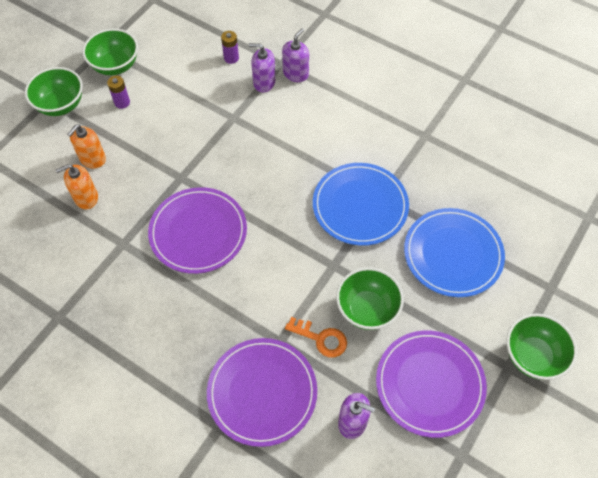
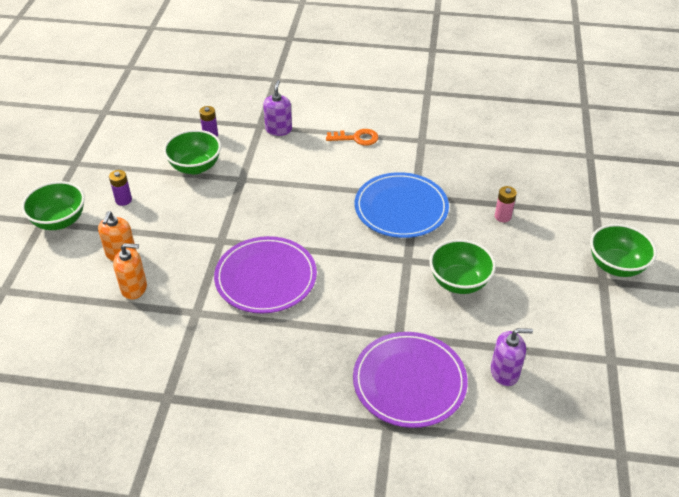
camera: 25 degrees left, 15 degrees down
orange soap dispenser [55,164,98,209] -> orange soap dispenser turned 135 degrees counterclockwise [113,243,147,299]
green bowl [82,28,138,75] -> green bowl moved to [163,130,221,174]
purple soap dispenser [249,43,276,93] -> none
orange key [285,317,347,357] -> orange key moved to [326,129,379,146]
purple plate [376,330,487,438] -> none
blue plate [404,208,505,297] -> pink battery [495,186,517,222]

